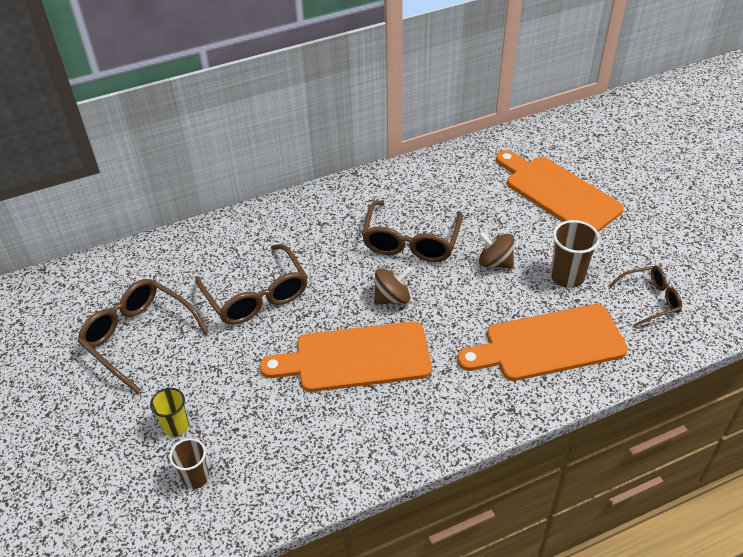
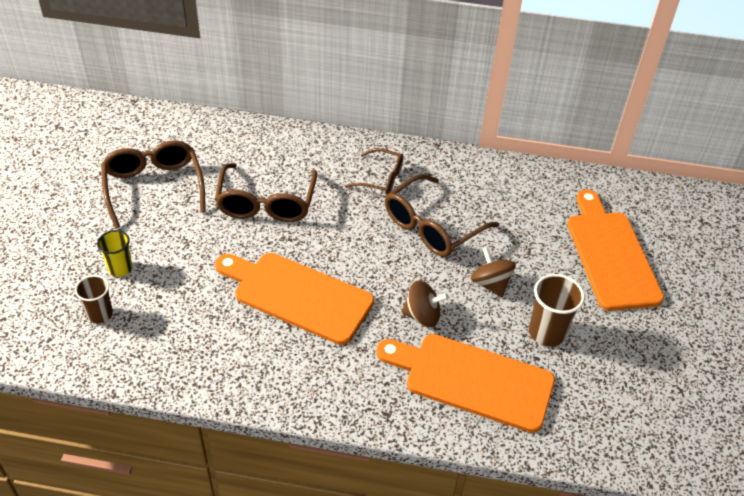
camera: 30 degrees right, 0 degrees up
brown spinning top [374,267,412,305] -> brown spinning top moved to [401,281,449,327]
brown glasses [609,266,682,327] -> brown glasses moved to [345,148,404,195]

